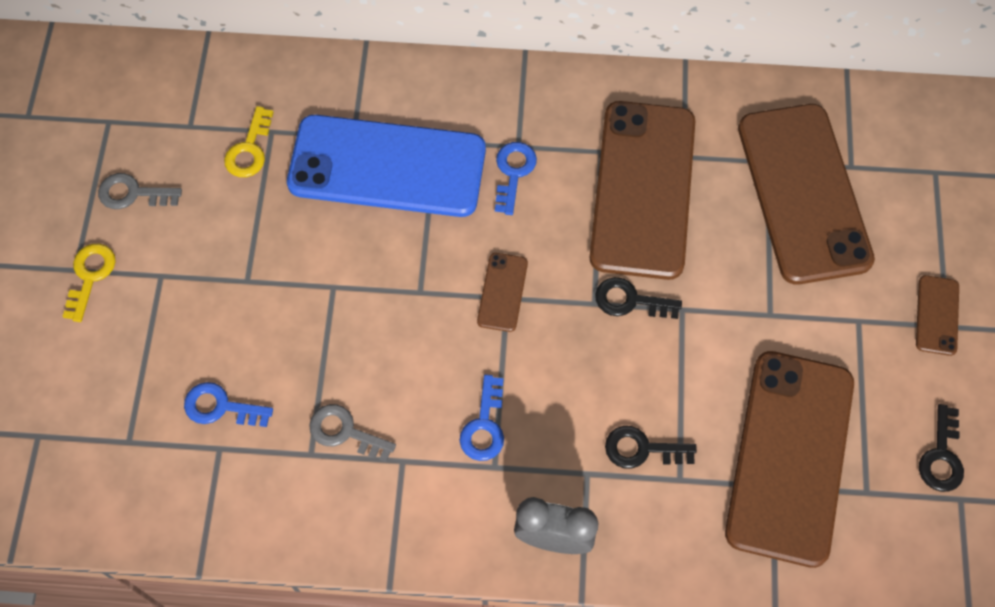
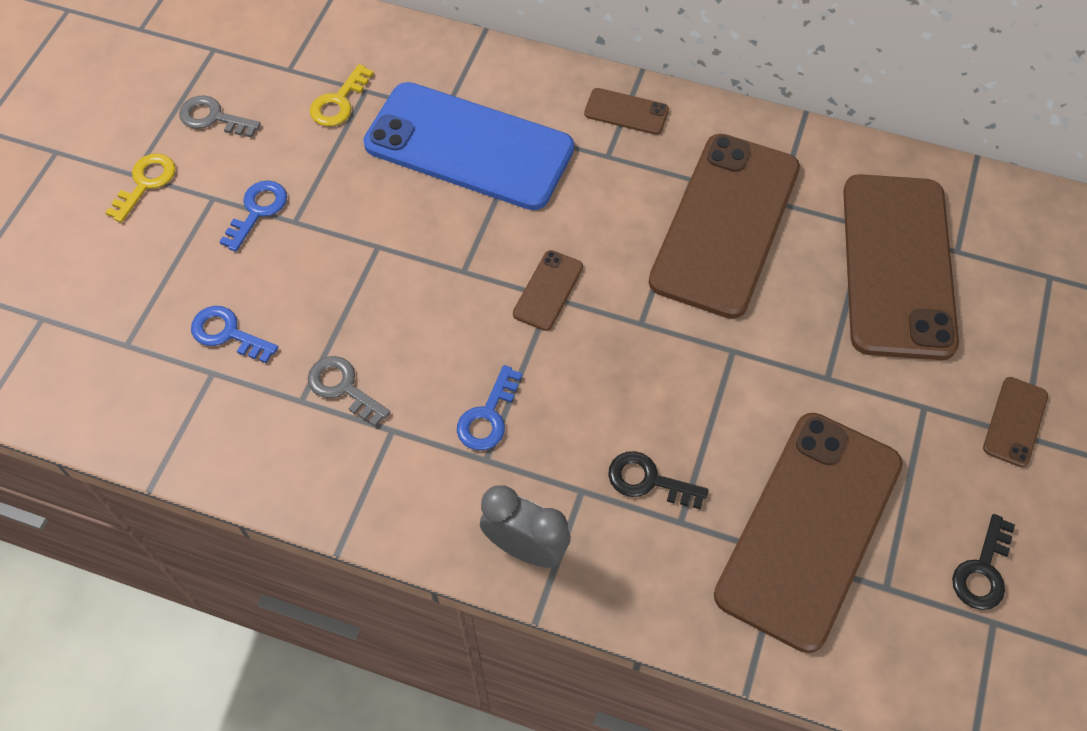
camera: 15 degrees right, 5 degrees down
blue key [495,142,537,215] -> blue key moved to [219,181,287,252]
black key [595,277,682,319] -> none
none -> brown phone [584,88,669,135]

